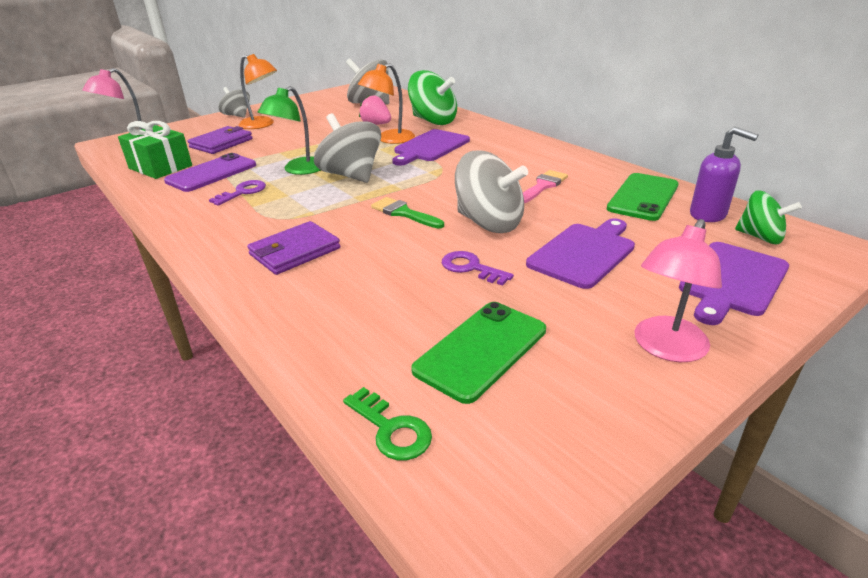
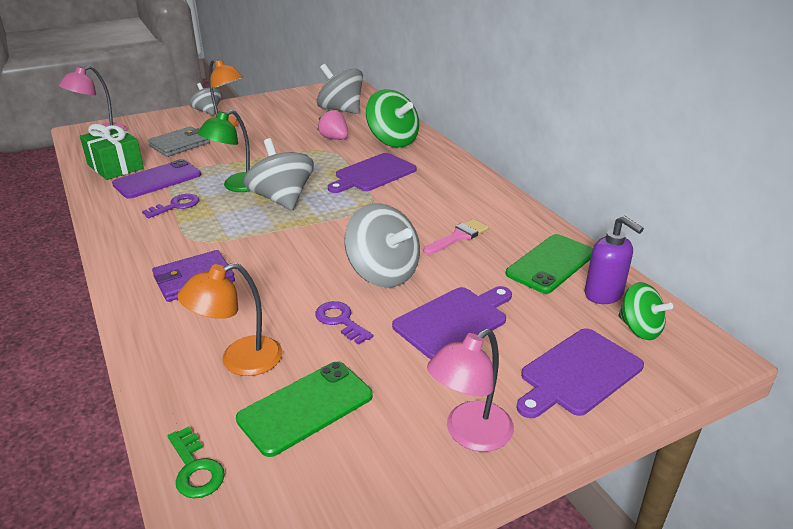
camera: 10 degrees right, 0 degrees up
purple wallet [187,126,253,154] -> grey wallet [148,126,210,157]
orange lamp [358,63,415,144] -> orange lamp moved to [178,263,282,376]
green brush [371,197,444,229] -> none

